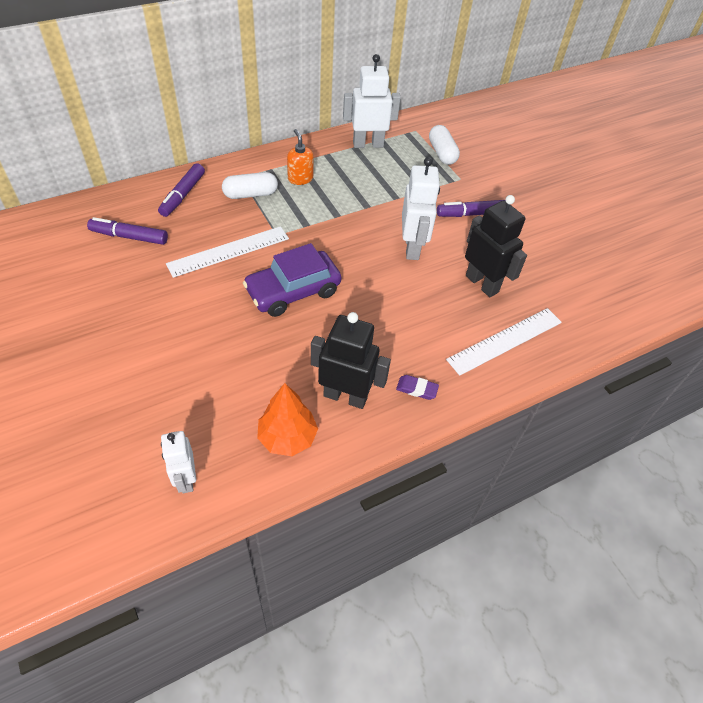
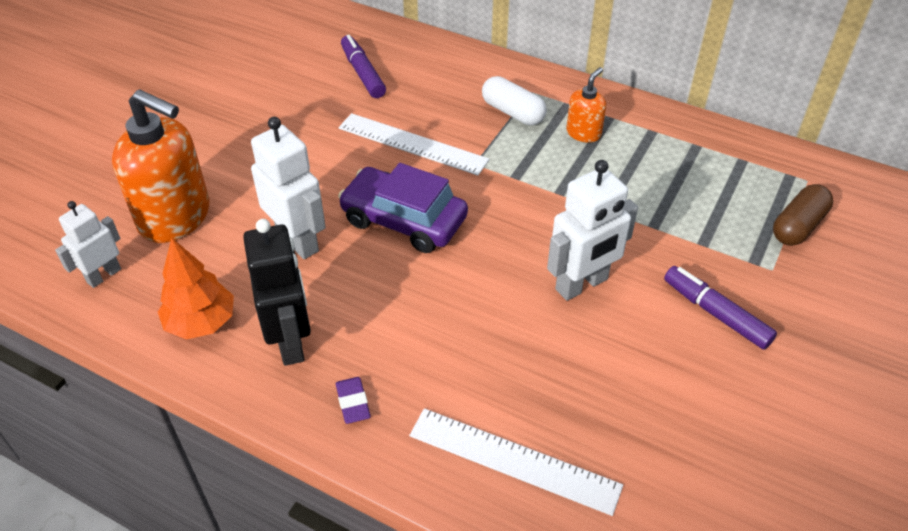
camera: 60 degrees right, 5 degrees down
purple marker [158,163,205,217] -> none
white robot [343,54,401,148] -> white robot moved to [251,117,326,259]
white capsule [429,125,460,165] -> brown capsule [773,184,833,246]
black robot [465,195,527,297] -> none
none -> orange soap dispenser [112,89,210,243]

